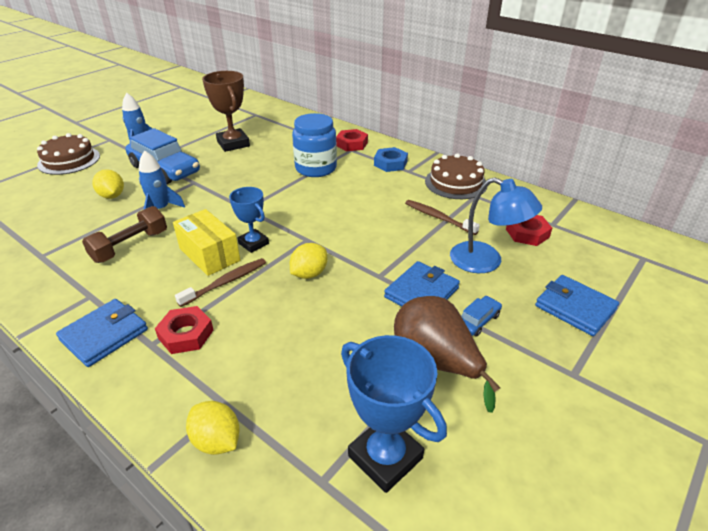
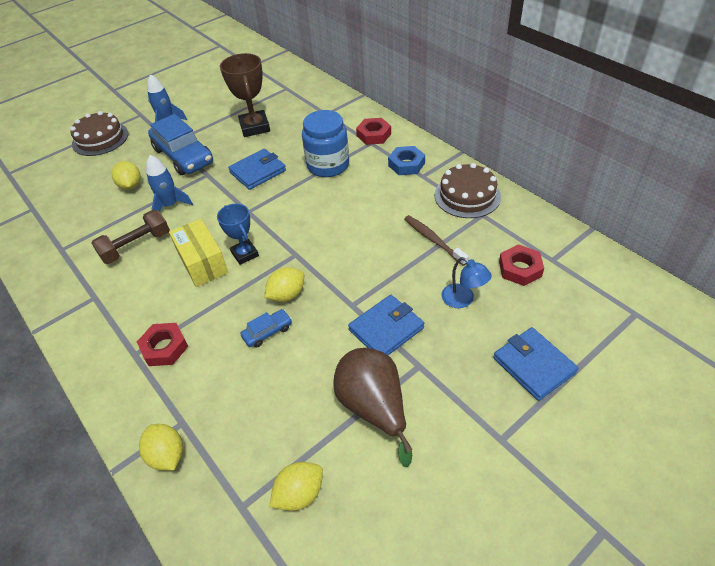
camera: 15 degrees right, 10 degrees up
blue wallet [56,299,148,367] -> blue wallet moved to [228,149,286,190]
brown toothbrush [175,258,266,307] -> none
blue trophy [341,335,447,493] -> yellow lemon [269,462,323,511]
blue lamp [450,177,542,273] -> blue lamp [441,257,492,308], size x0.62
blue car [461,296,502,337] -> blue car moved to [241,309,292,347]

